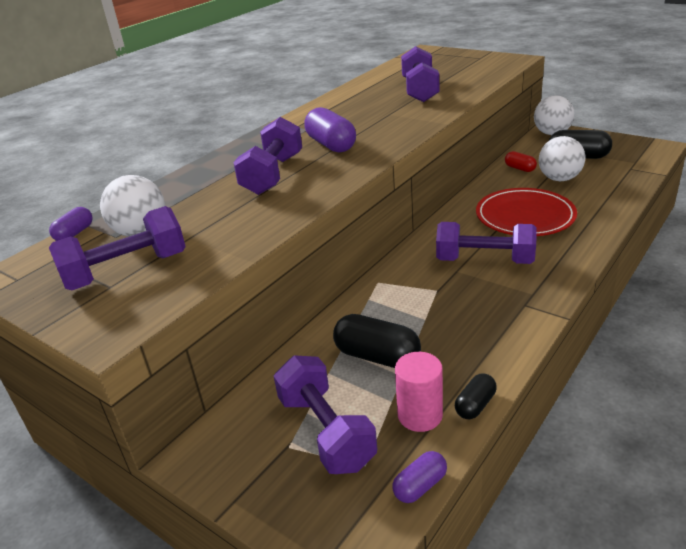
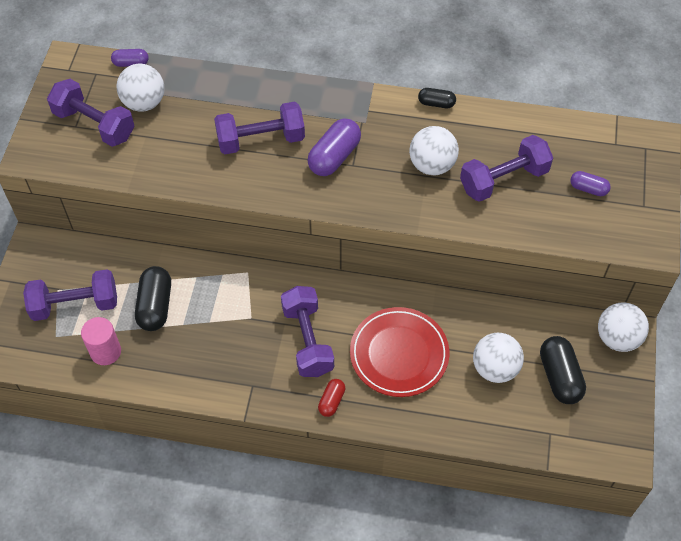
camera: 60 degrees right, 25 degrees up
purple dumbbell [274,355,377,474] -> purple dumbbell turned 45 degrees clockwise [23,269,117,321]
purple capsule [392,451,447,503] -> purple capsule moved to [570,171,611,196]
black capsule [455,373,497,419] -> black capsule moved to [418,88,456,108]
red capsule [505,151,537,172] -> red capsule moved to [318,379,345,417]
none -> white ball [409,126,459,175]

